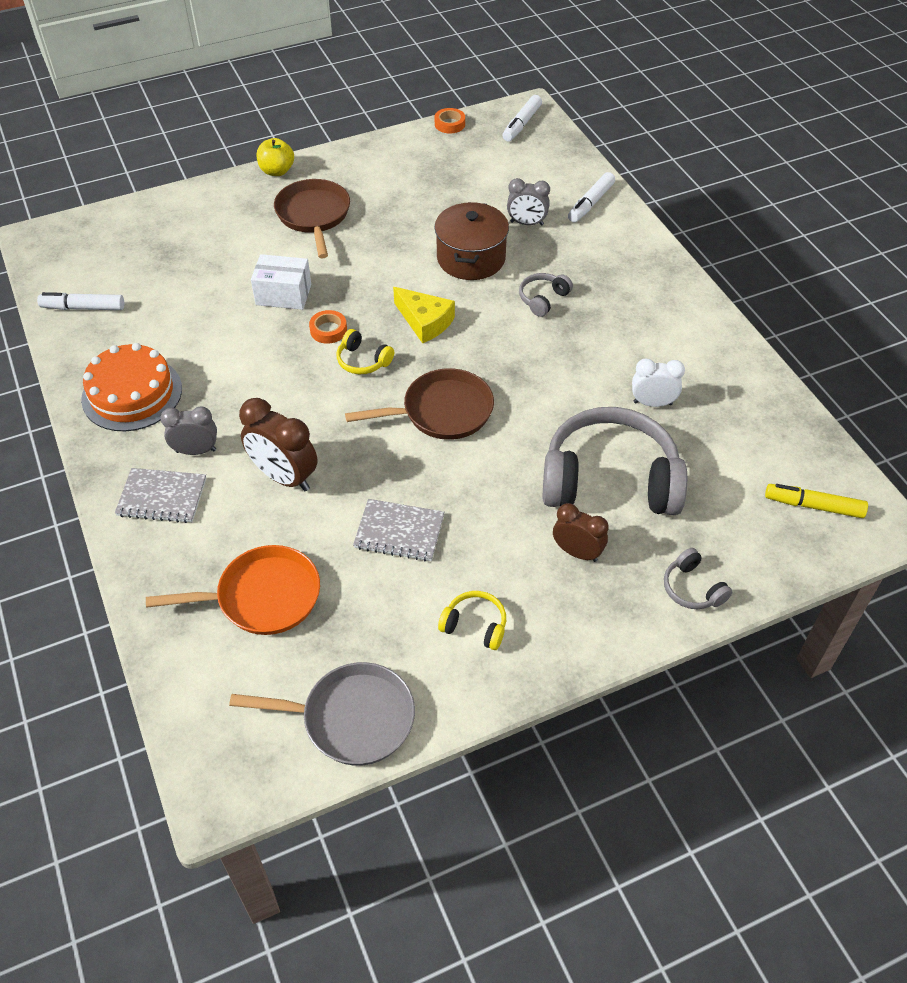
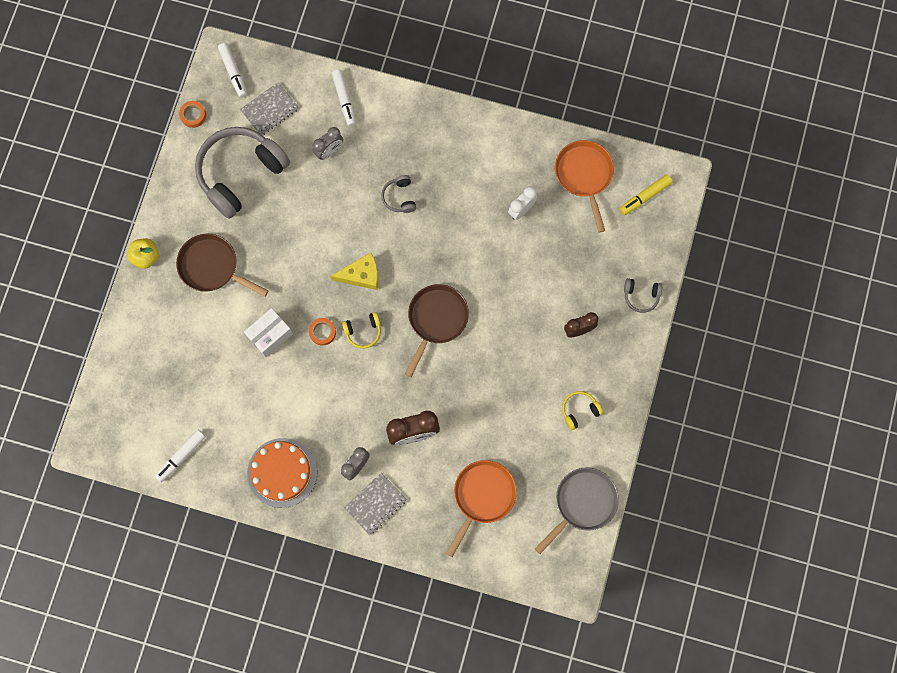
camera: 50 degrees left, 25 degrees up
grey notebook [353,499,444,561] -> grey notebook moved to [240,82,299,135]
brown pot [435,202,509,280] -> none
grey headphones [543,407,687,515] -> grey headphones moved to [195,127,290,219]
none -> orange pan [555,140,614,232]

